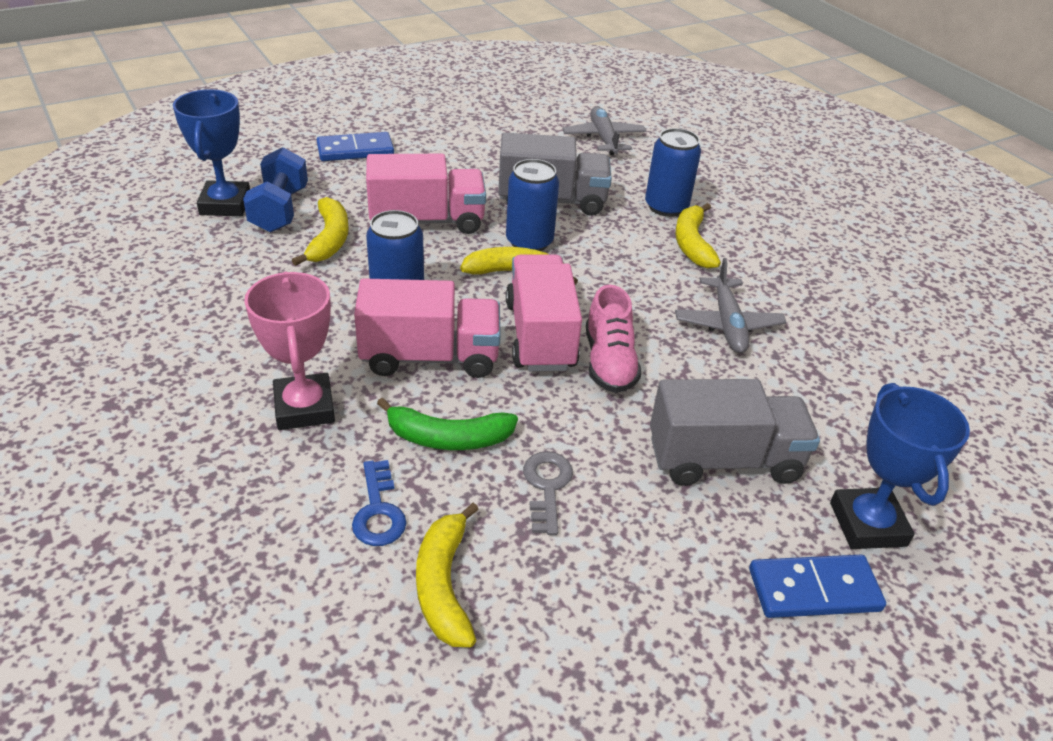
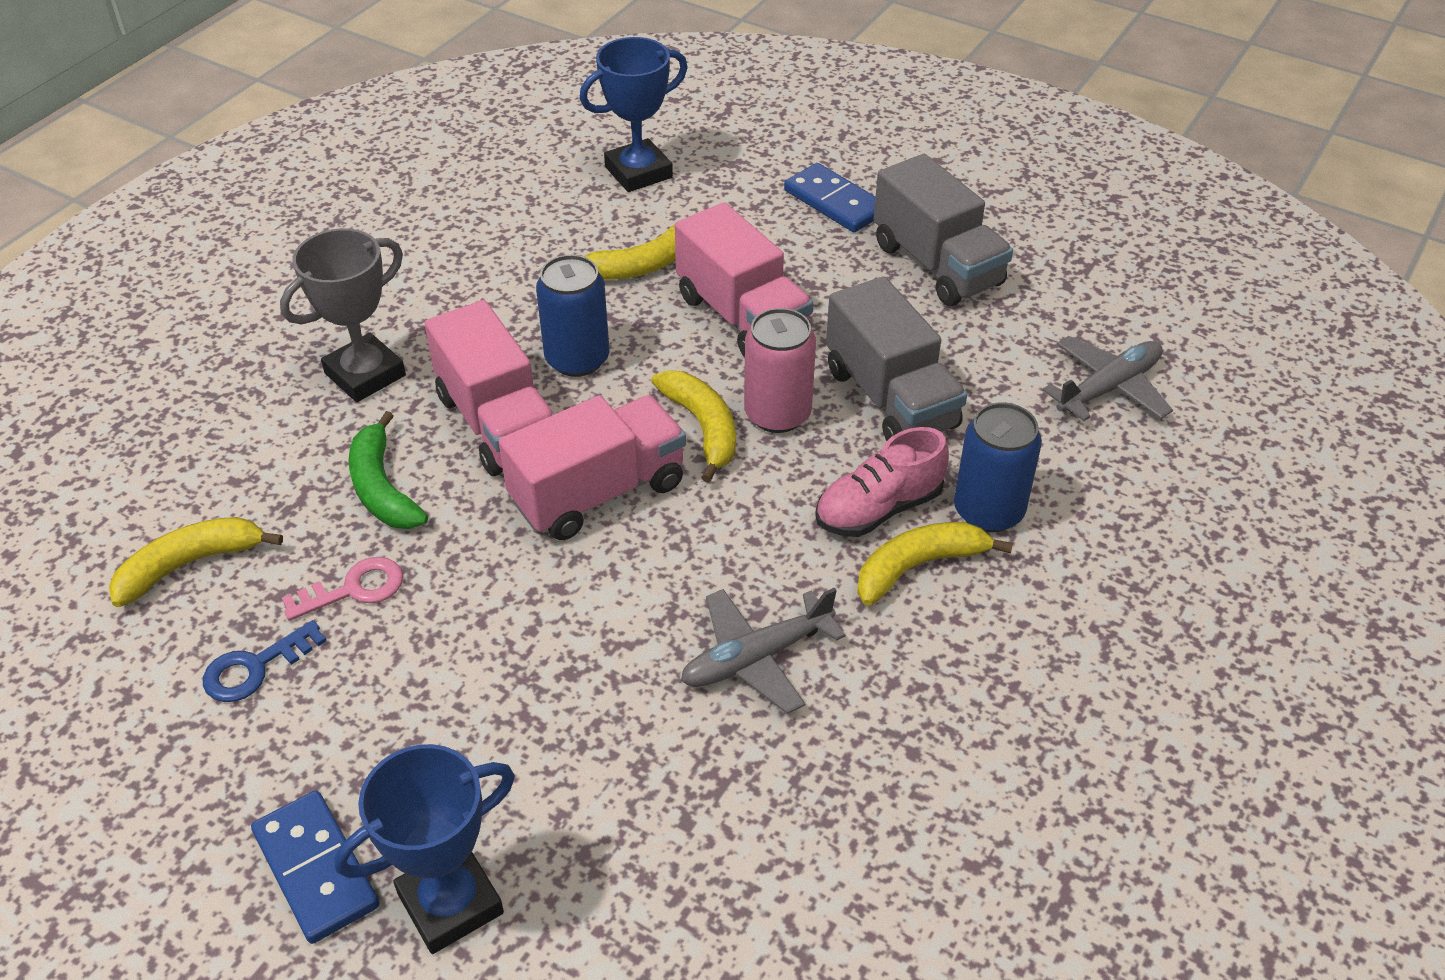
camera: 65 degrees right, 5 degrees up
blue dumbbell [243,147,308,233] -> none
pink trophy [244,271,335,430] -> grey trophy [280,228,406,402]
blue key [352,460,406,546] -> blue key moved to [203,620,326,702]
blue can [506,159,559,251] -> pink can [744,308,816,433]
grey key [523,452,573,535] -> pink key [282,557,403,621]
pink shoe [586,285,641,393] -> pink shoe moved to [815,427,949,537]
grey truck [650,379,820,486] -> grey truck moved to [873,154,1013,306]

